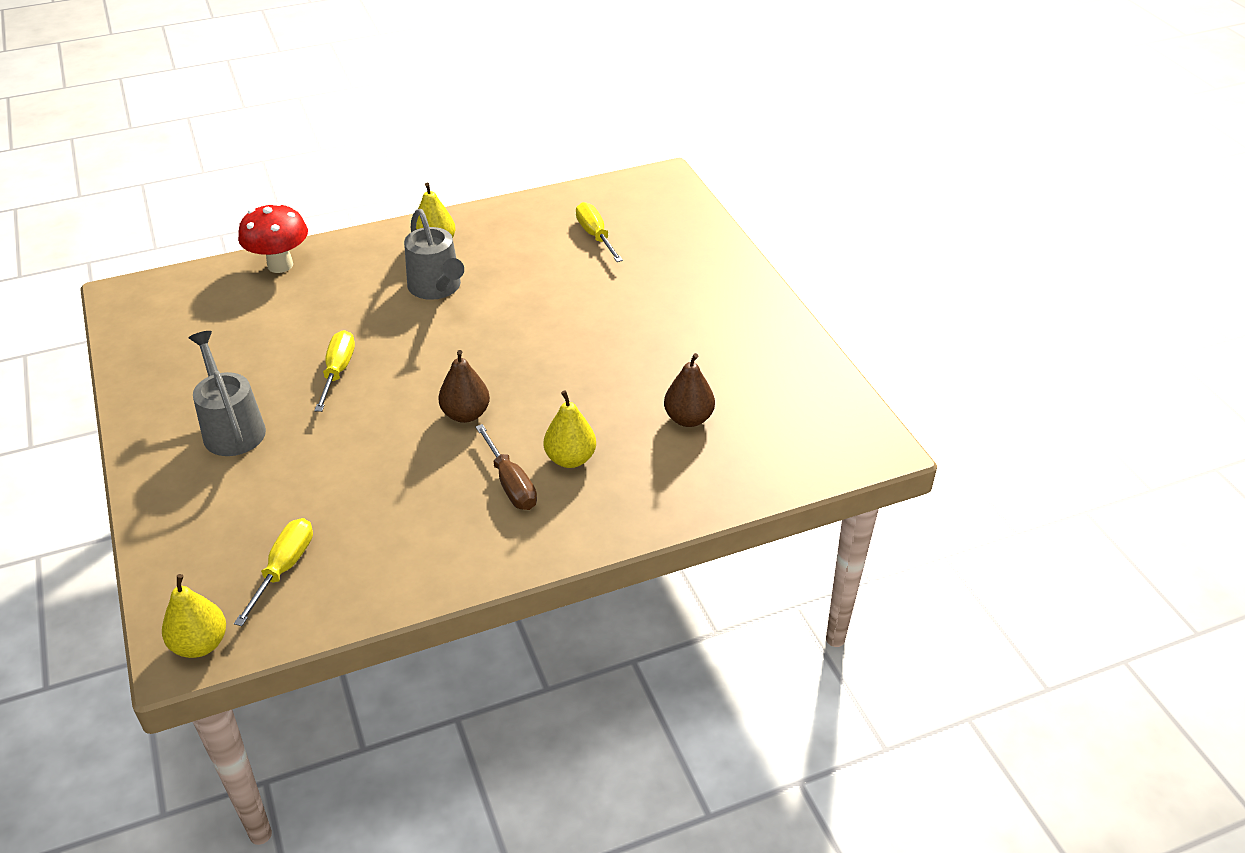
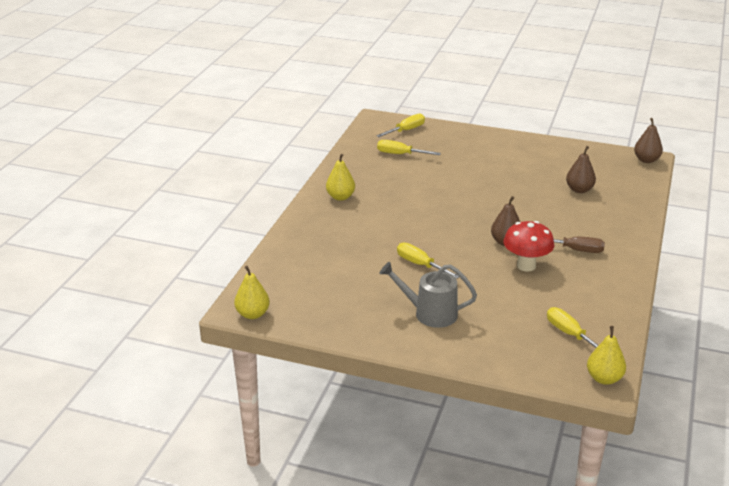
camera: 50 degrees left, 10 degrees down
red mushroom [238,203,308,273] -> red mushroom moved to [503,221,554,271]
grey watering can [404,209,464,300] -> none
yellow pear [544,390,596,468] -> yellow pear moved to [234,266,270,319]
none -> yellow screwdriver [376,113,425,137]
none -> brown pear [634,118,663,163]

